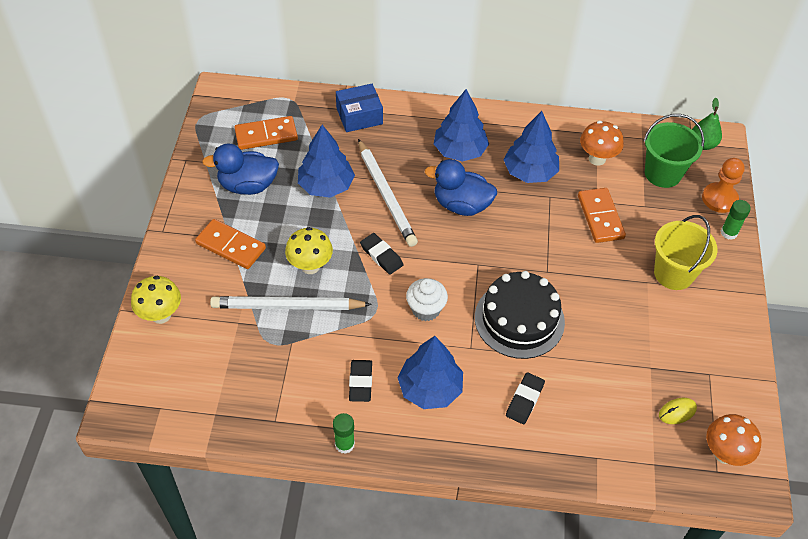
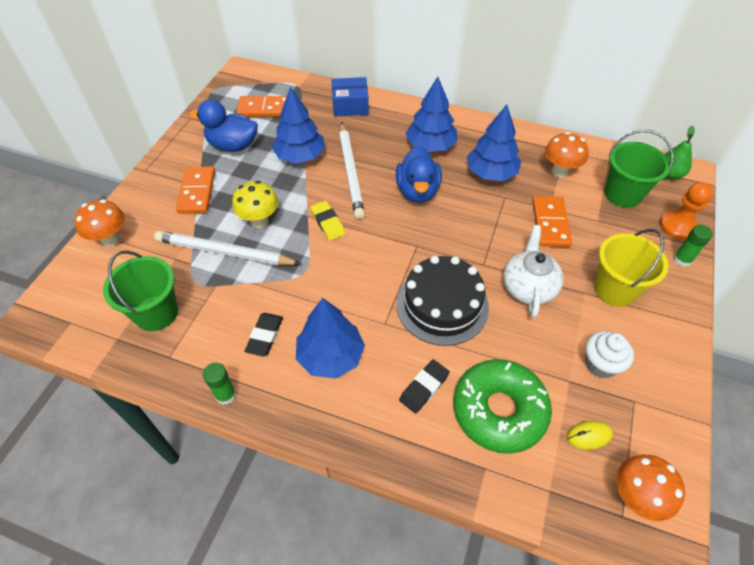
camera: 15 degrees right, 0 degrees up
yellow mushroom [131,276,181,324] -> orange mushroom [74,199,125,247]
orange domino [195,219,266,269] -> orange domino turned 45 degrees clockwise [176,166,215,214]
black eraser [360,233,403,275] -> yellow eraser [311,201,345,241]
white cupcake [406,278,448,321] -> white cupcake moved to [585,331,634,378]
blue duck [425,159,497,216] -> blue duck turned 120 degrees counterclockwise [396,146,442,203]
none -> green bucket [103,251,178,331]
none -> green donut [453,359,552,454]
none -> white teapot [503,225,564,318]

